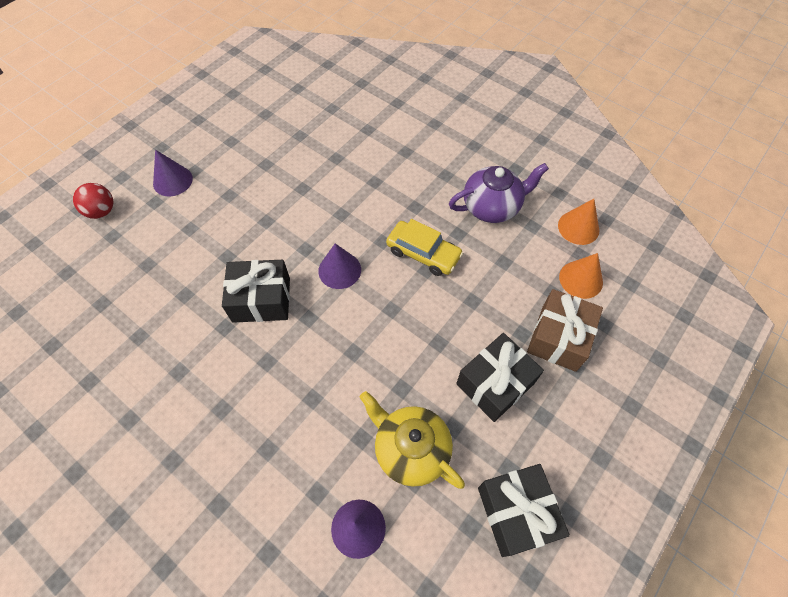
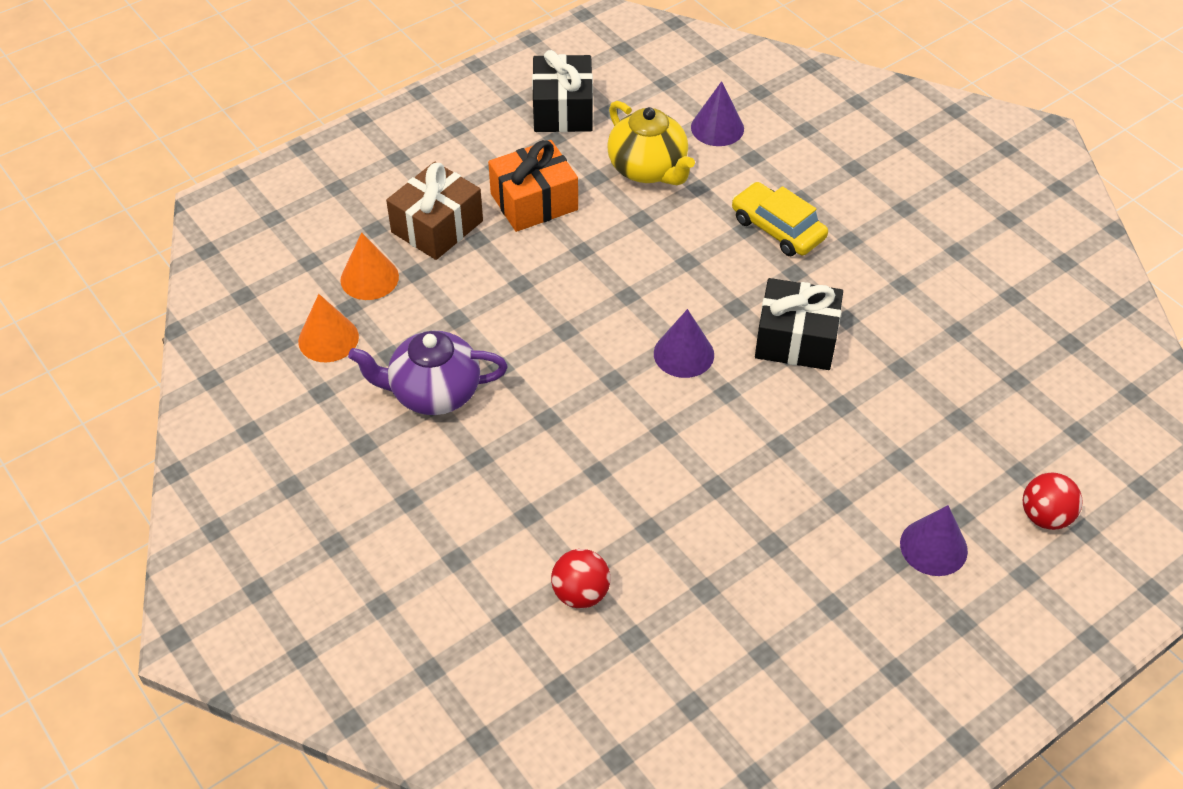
camera: 165 degrees left, 10 degrees down
yellow car [386,219,463,276] -> yellow car moved to [732,182,828,256]
black gift [456,333,544,422] -> orange gift [488,140,578,232]
none -> red ball [551,549,610,609]

